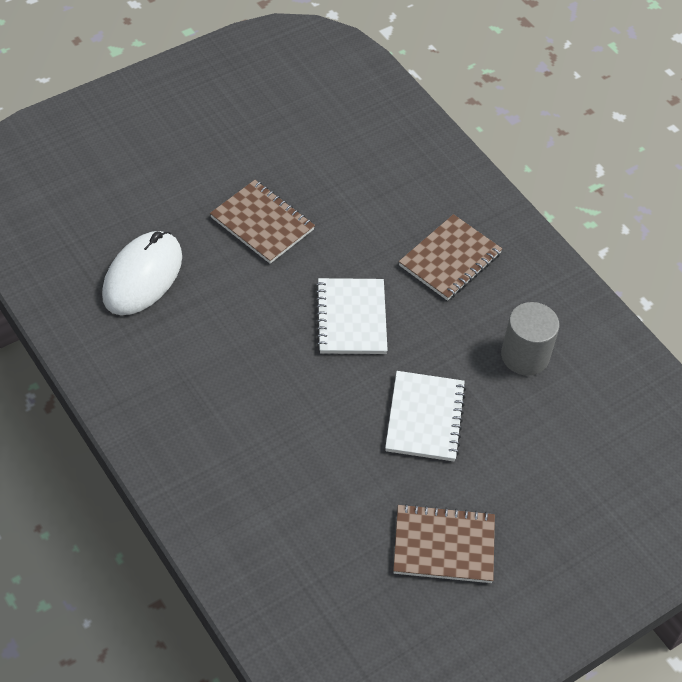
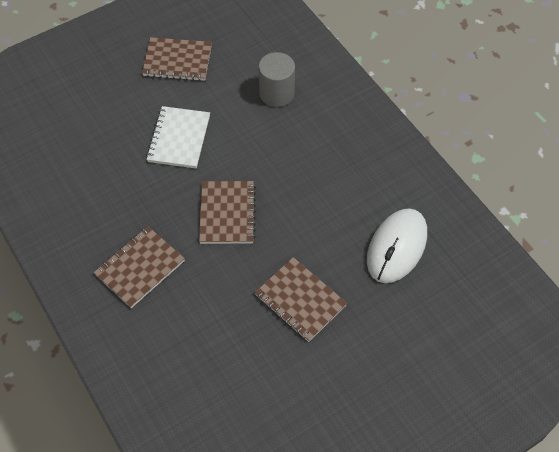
camera: 175 degrees left, 5 degrees up
white notebook [316,278,388,354] -> brown notebook [199,181,256,244]
grey cylinder [501,302,560,376] -> grey cylinder moved to [258,52,295,107]

